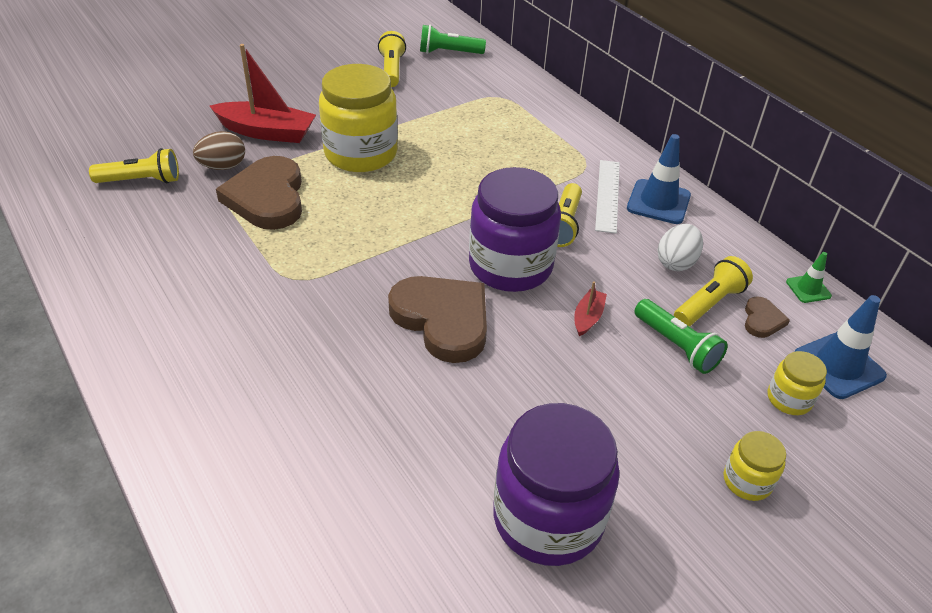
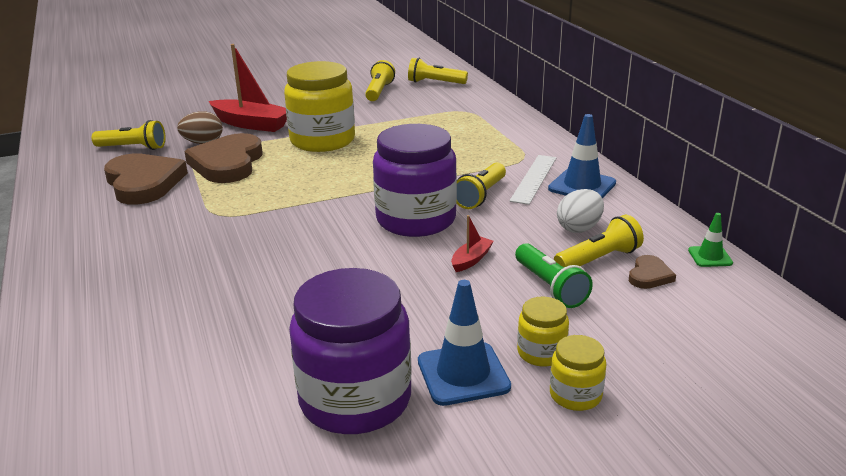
camera: 15 degrees right, 15 degrees down
brown heart [388,276,487,363] -> brown heart moved to [104,153,188,205]
green flashlight [420,25,486,54] -> yellow flashlight [408,58,468,84]
yellow jar [768,351,827,415] -> yellow jar moved to [517,297,569,367]
blue traffic cone [794,295,887,399] -> blue traffic cone moved to [418,280,511,406]

